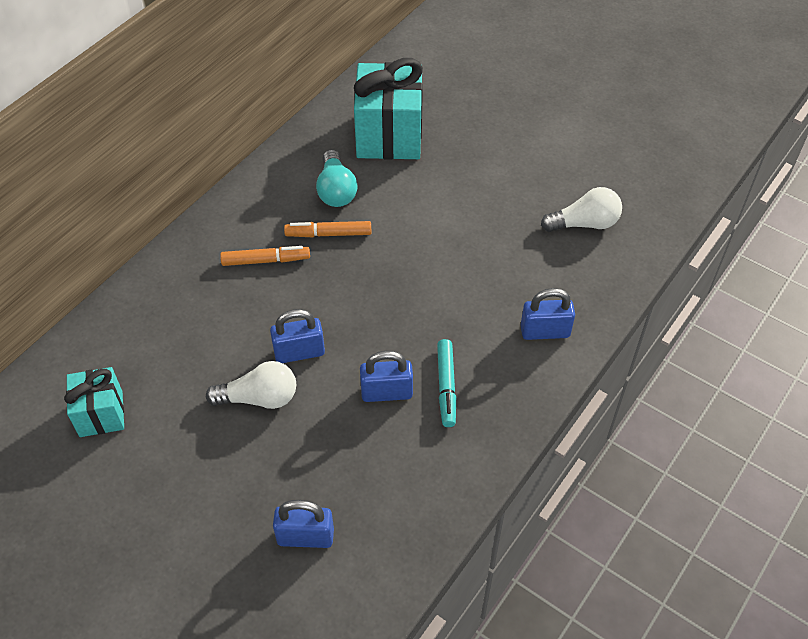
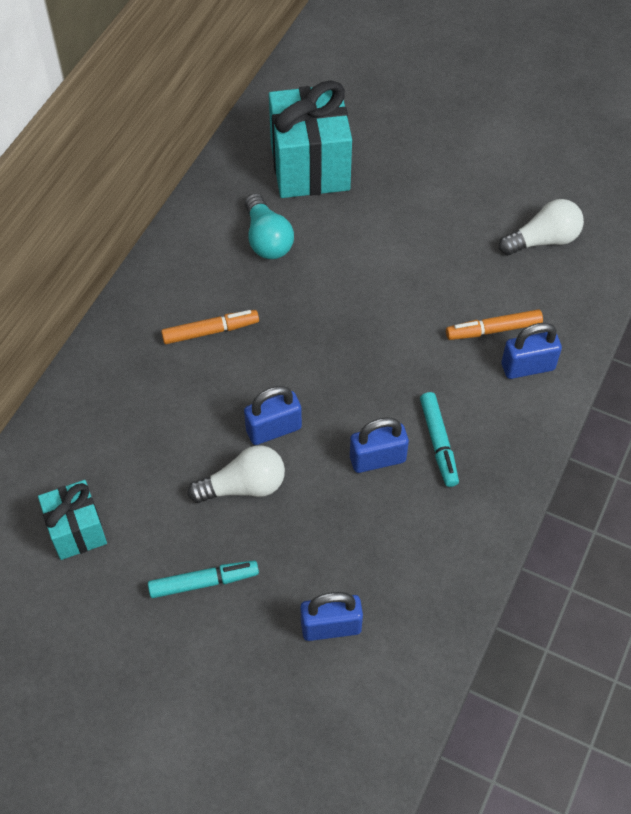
camera: 10 degrees left, 5 degrees up
orange marker [284,221,371,237] -> orange marker moved to [446,309,543,340]
none -> turquoise marker [148,560,259,598]

